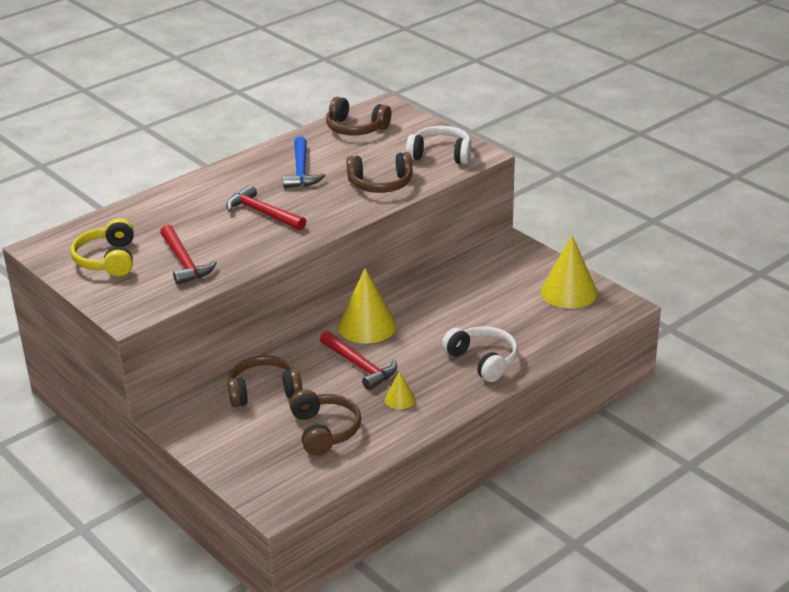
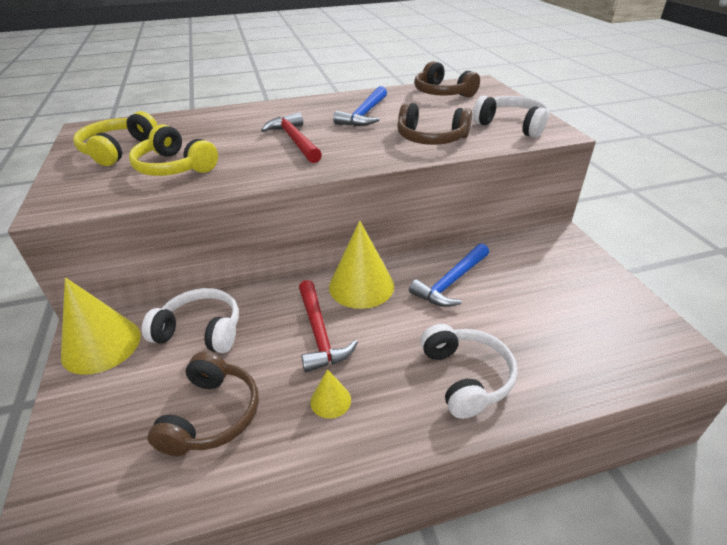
camera: 25 degrees right, 5 degrees up
red hammer [160,225,217,285] -> yellow headphones [129,124,218,176]
brown headphones [228,355,303,407] -> white headphones [142,288,239,353]
yellow cone [540,235,598,309] -> yellow cone moved to [61,277,141,375]
none -> blue hammer [409,243,489,307]

